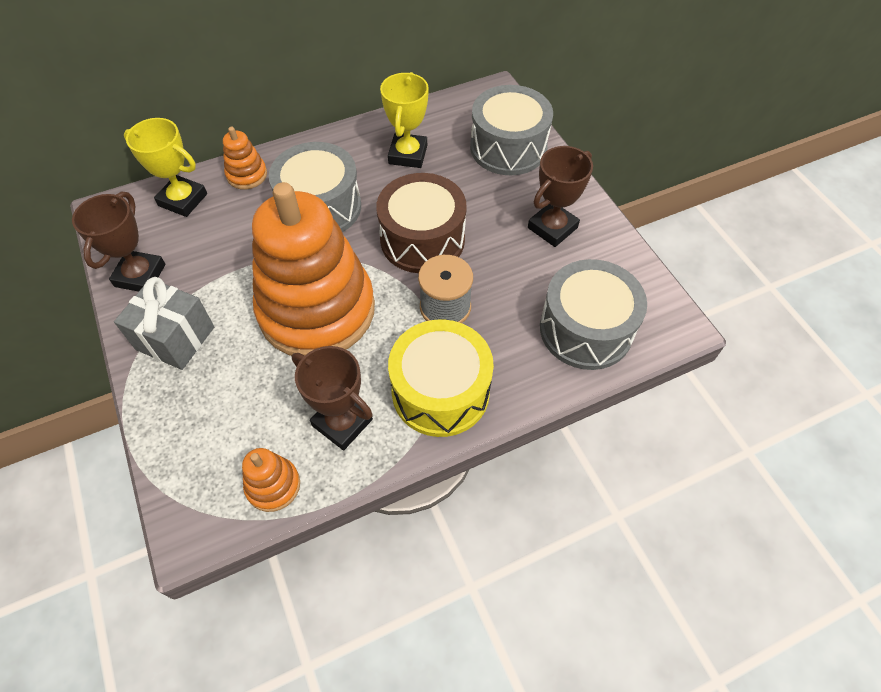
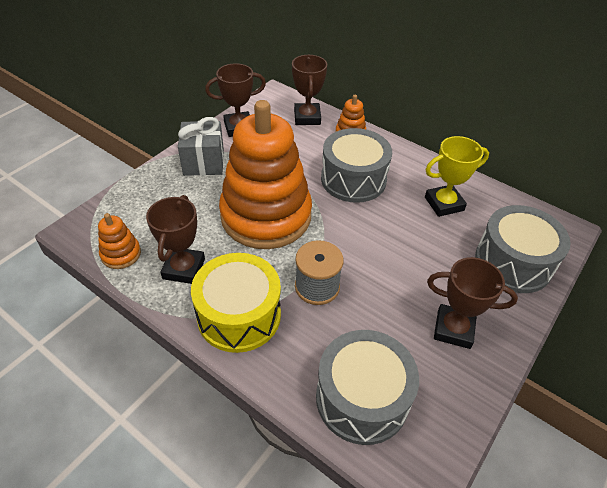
camera: 60 degrees right, 10 degrees down
yellow trophy [124,118,207,217] -> brown trophy [292,55,327,125]
brown drum [376,173,467,273] -> none

